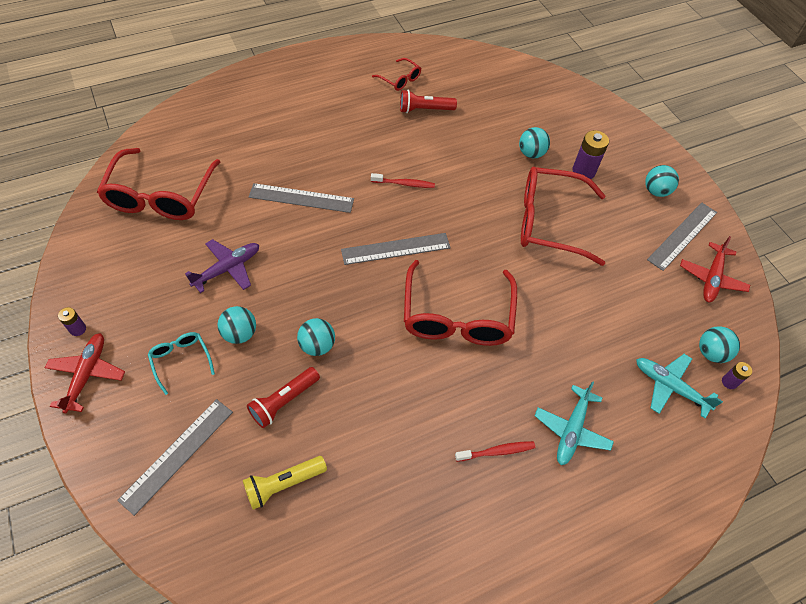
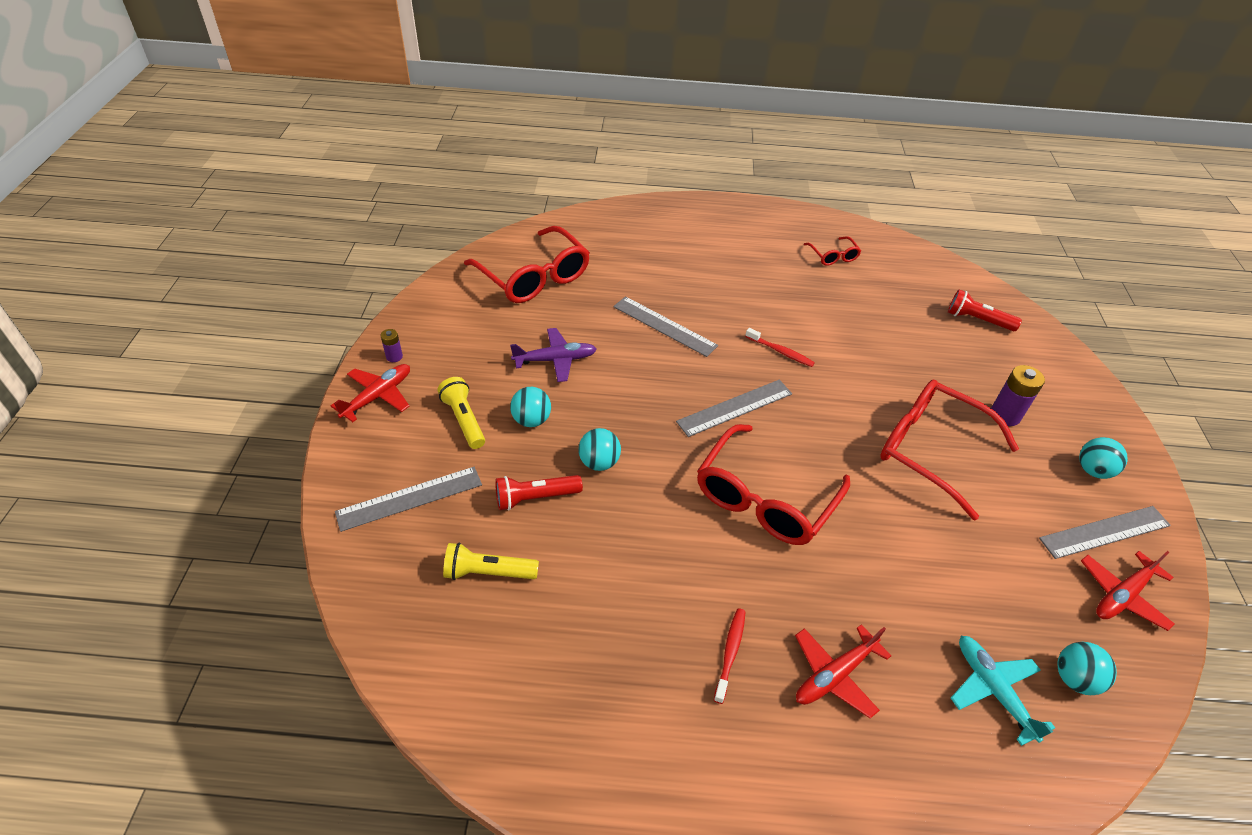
camera: 30 degrees right, 10 degrees down
red glasses [97,148,220,220] -> red glasses turned 75 degrees counterclockwise [464,226,590,303]
turquoise glasses [148,332,215,395] -> yellow flashlight [438,377,485,449]
grey ruler [341,233,451,265] -> grey ruler turned 45 degrees counterclockwise [676,380,792,437]
red flashlight [400,90,457,113] -> red flashlight moved to [948,289,1022,331]
red toothbrush [455,441,535,462] -> red toothbrush turned 90 degrees counterclockwise [714,608,746,704]
turquoise ball [519,127,550,158] -> none
turquoise plane [534,381,614,465] -> red plane [795,625,891,718]
purple battery [722,362,752,389] -> none

